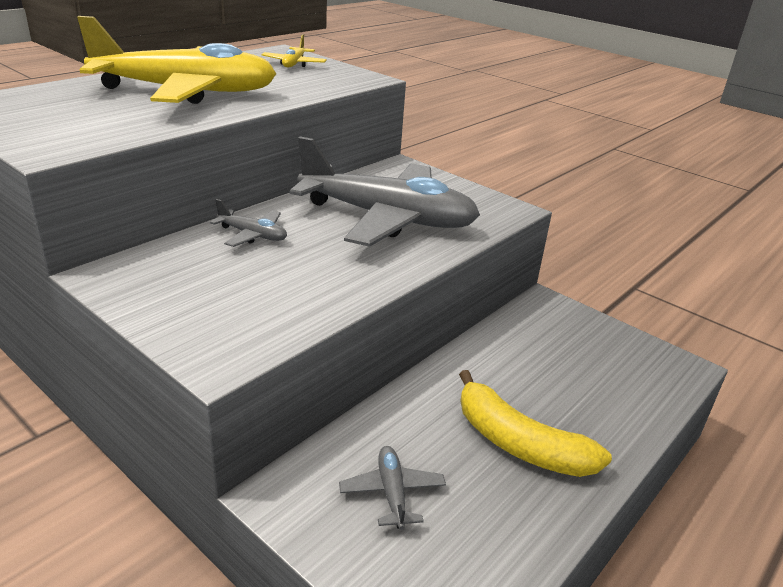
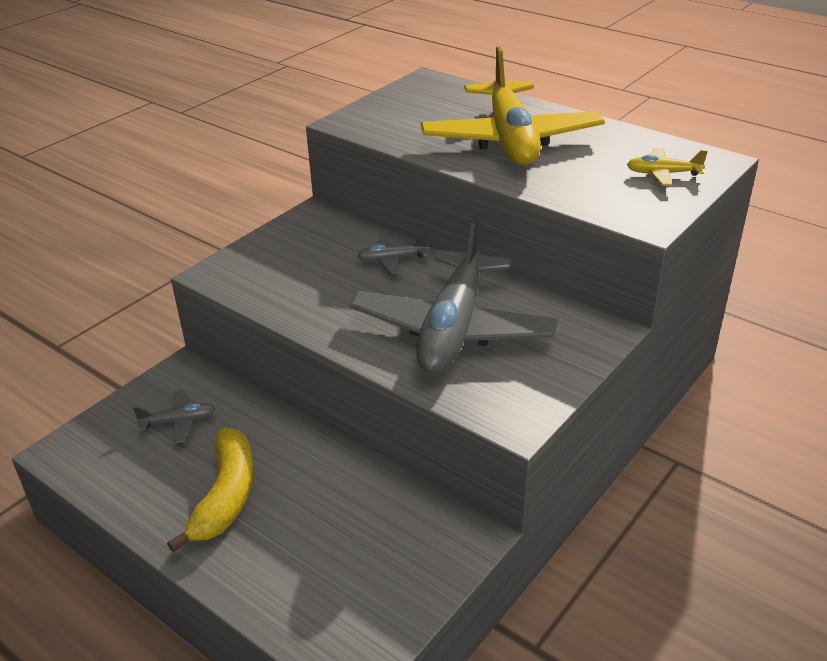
camera: 90 degrees right, 5 degrees up
grey plane [210,199,287,247] -> grey plane turned 60 degrees clockwise [357,233,429,274]
yellow banana [459,370,612,477] -> yellow banana turned 150 degrees clockwise [167,428,254,552]

